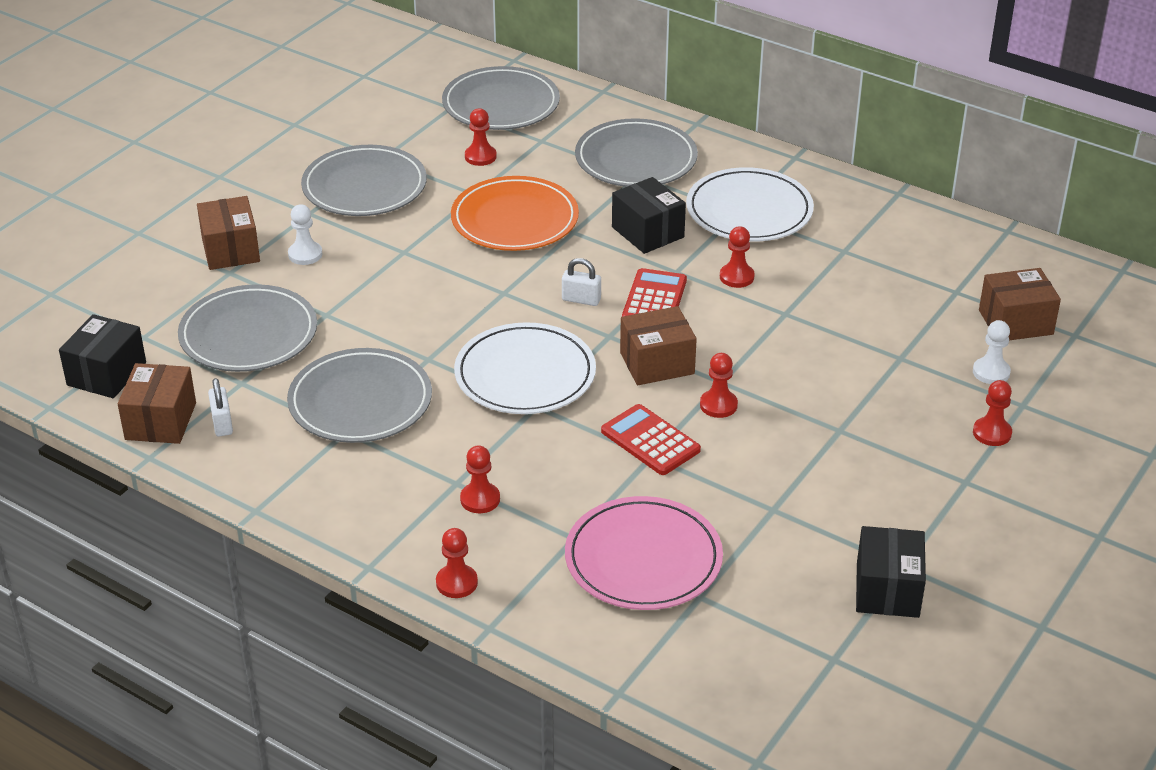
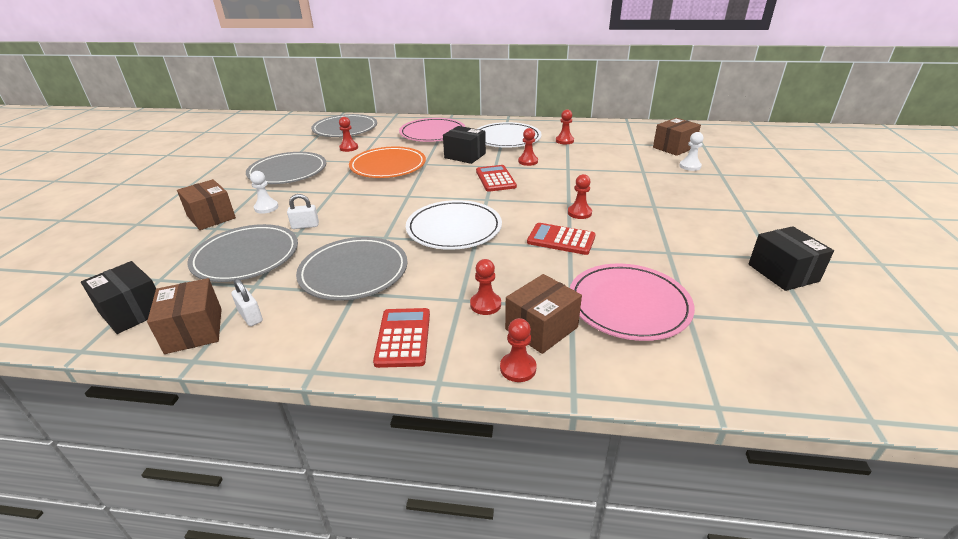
camera: 25 degrees left, 5 degrees down
black box [59,314,146,398] -> black box turned 45 degrees counterclockwise [81,261,156,334]
white padlock [562,258,601,306] -> white padlock moved to [287,194,319,229]
grey plate [575,118,698,187] -> pink plate [399,118,466,142]
brown box [620,306,697,385] -> brown box moved to [505,274,582,354]
red pawn [973,380,1012,446] -> red pawn moved to [556,110,574,144]
none -> red calculator [373,308,430,368]

